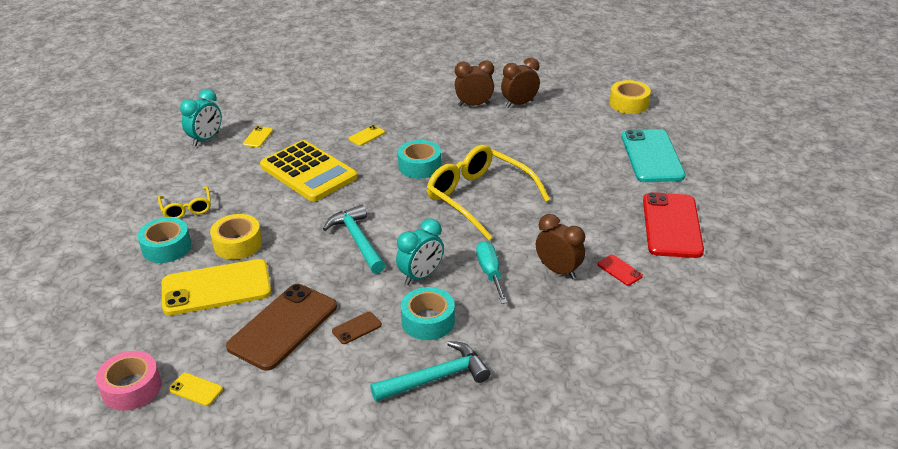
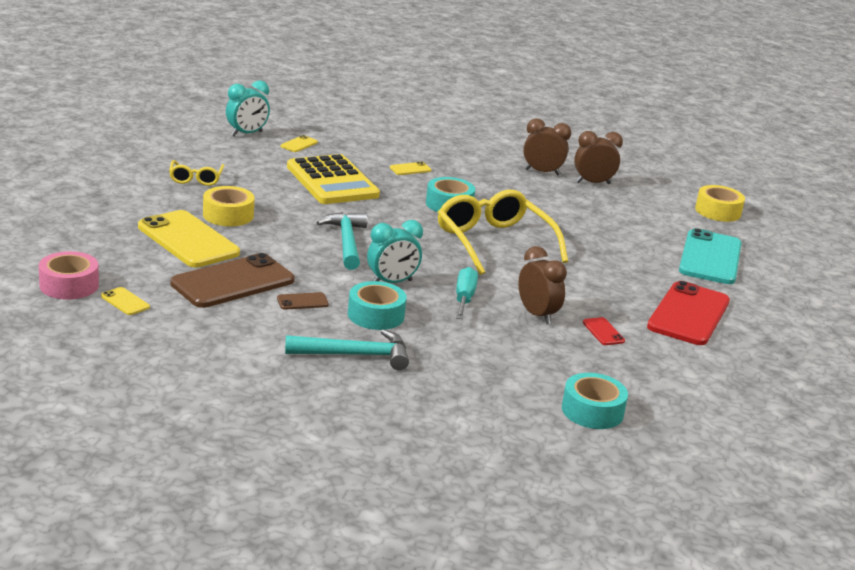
camera: 15 degrees right, 10 degrees down
turquoise tape [138,217,191,263] -> turquoise tape moved to [562,373,628,429]
yellow phone [162,259,271,315] -> yellow phone turned 45 degrees clockwise [138,210,240,267]

